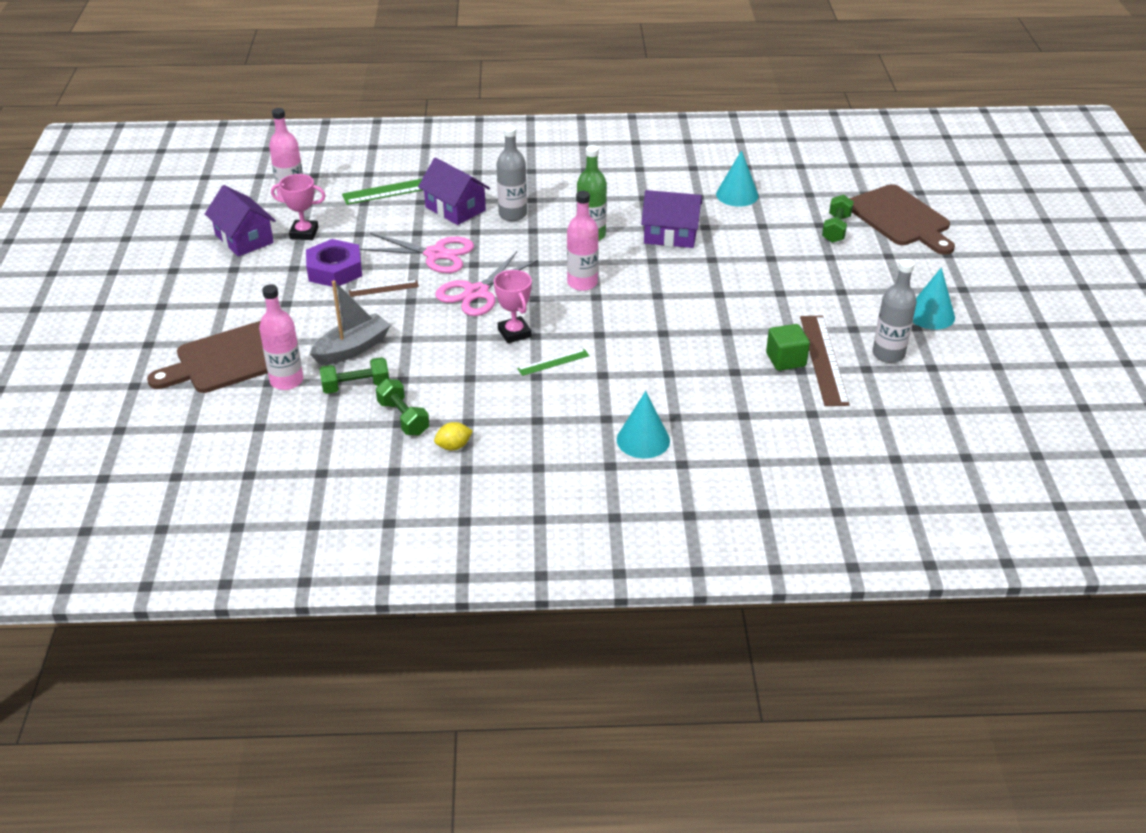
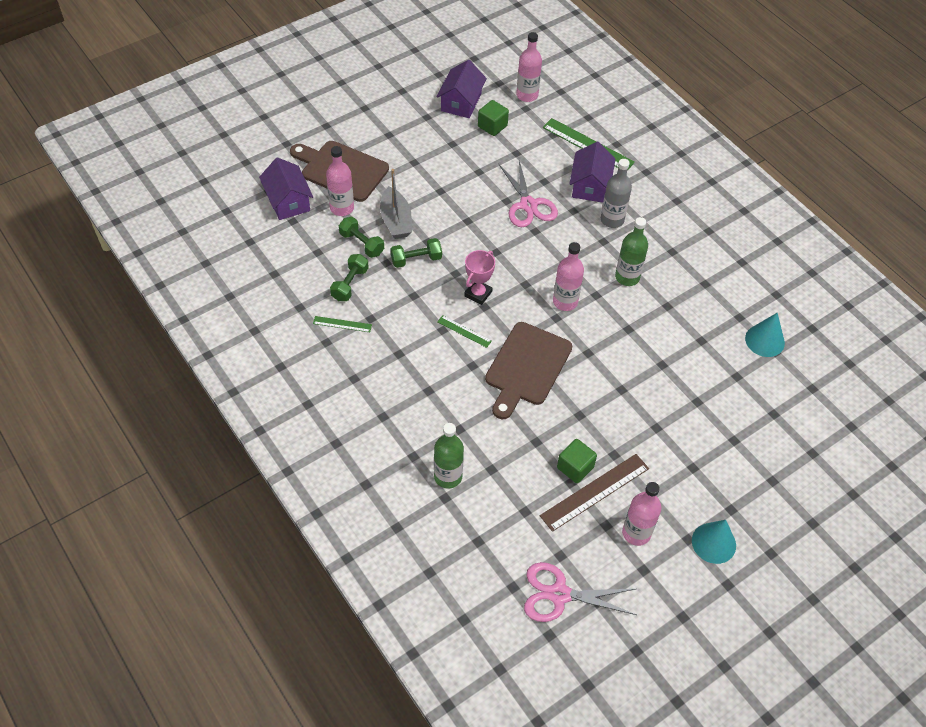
camera: 55 degrees right, 15 degrees up
pink trophy [271,174,326,240] -> green cube [478,100,509,136]
purple nut [306,239,362,287] -> none
grey boat [310,280,391,365] -> grey boat turned 60 degrees clockwise [380,169,412,239]
brown ruler [349,280,419,297] -> none
yellow lemon [434,422,473,450] -> green ruler [313,316,372,332]
pink scissors [435,252,538,316] -> pink scissors moved to [524,562,636,622]
turquoise cone [617,391,670,458] -> none
purple house [641,190,702,248] -> purple house moved to [259,157,313,220]
green dumbbell [822,194,854,243] -> green dumbbell moved to [391,238,442,268]
brown cutting board [849,184,955,255] -> brown cutting board moved to [485,322,572,419]
grey bottle [872,259,917,363] -> pink bottle [622,482,661,546]
none -> green bottle [434,423,464,489]

